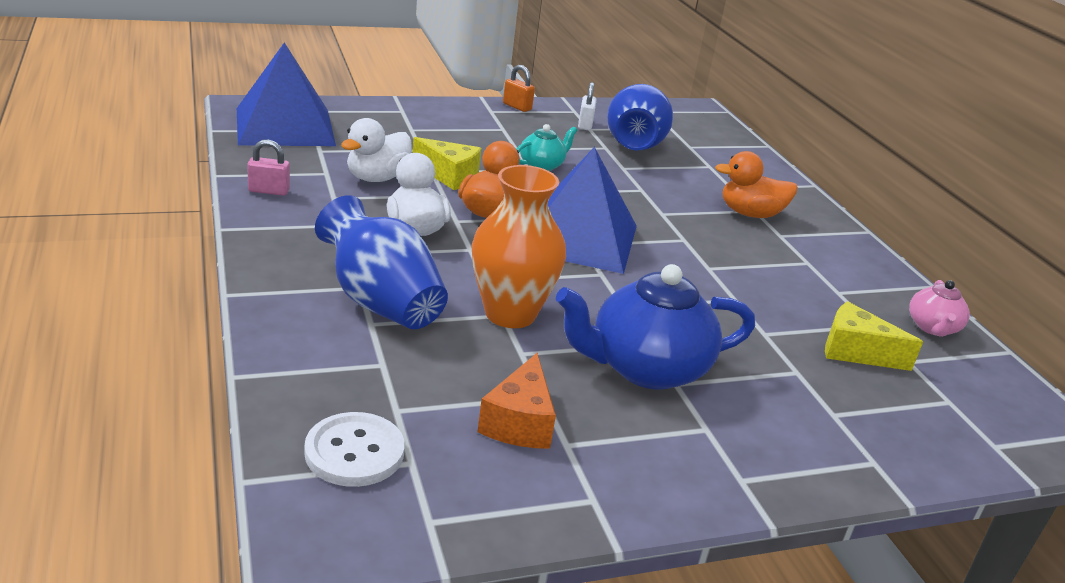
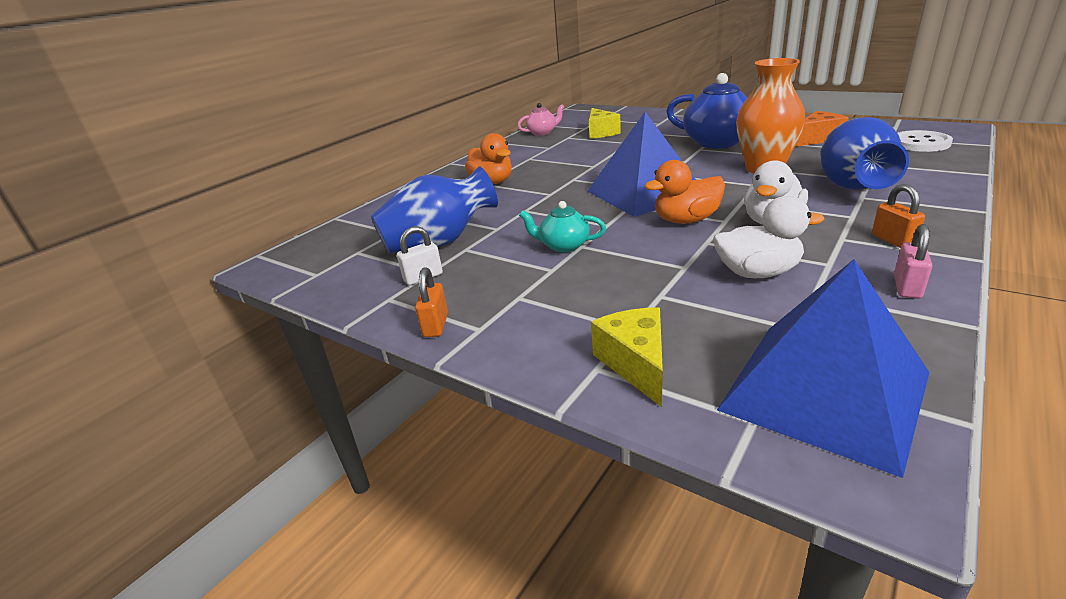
camera: 120 degrees left, 0 degrees up
pink padlock [247,139,290,196] -> pink padlock turned 60 degrees clockwise [894,224,933,299]
yellow cheese [412,137,481,190] -> yellow cheese moved to [591,307,663,407]
none -> orange padlock [872,184,925,248]

